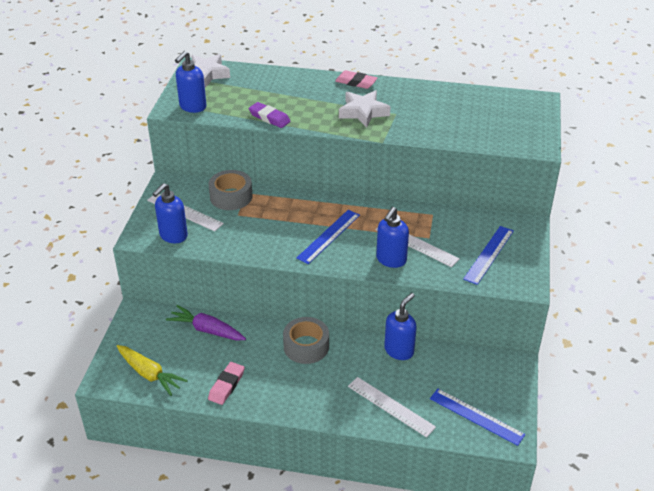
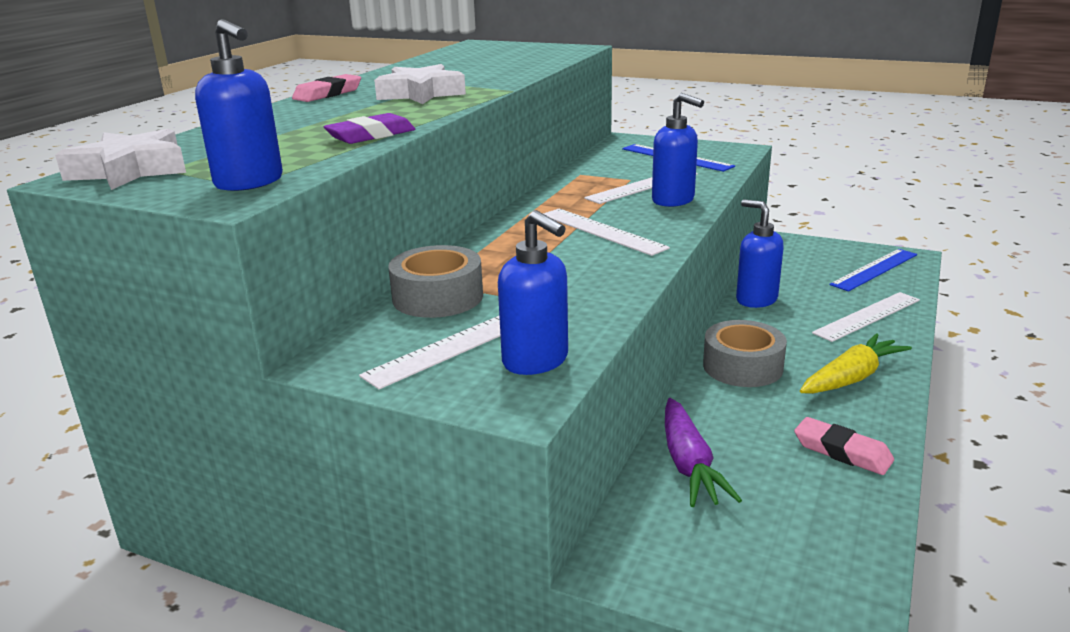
camera: 75 degrees left, 15 degrees down
yellow carrot [117,345,188,396] -> yellow carrot moved to [800,333,912,394]
purple carrot [166,305,246,340] -> purple carrot turned 45 degrees counterclockwise [665,398,742,507]
blue ruler [296,210,360,264] -> white ruler [543,209,670,256]

